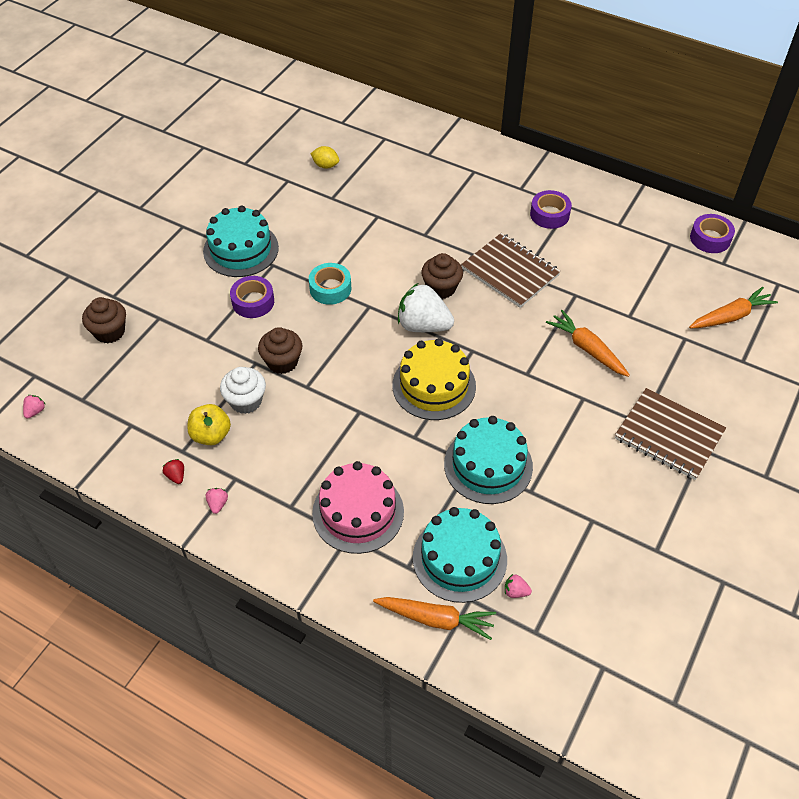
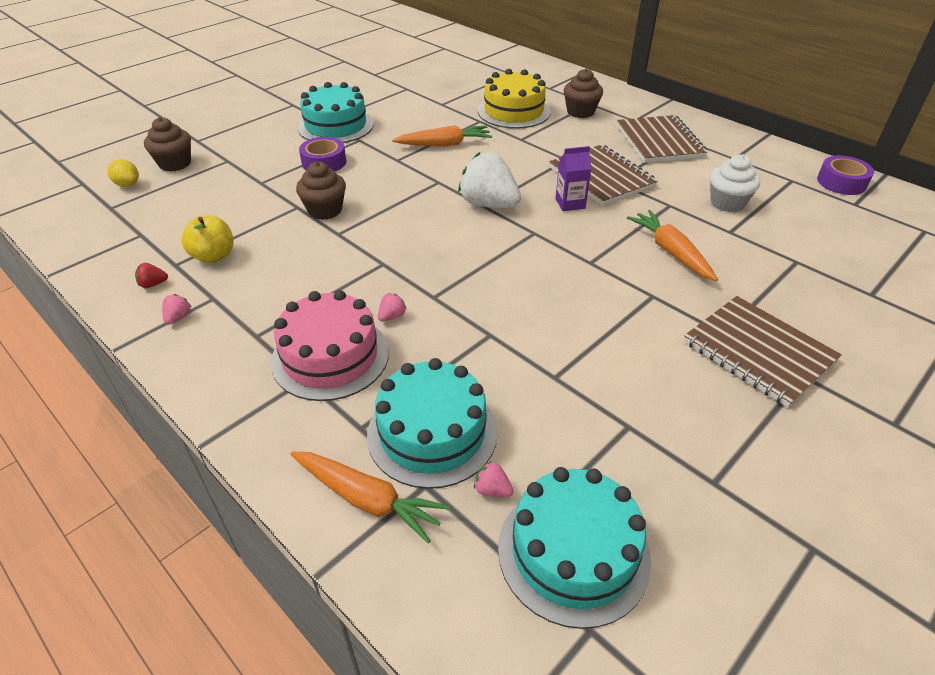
camera: 15 degrees right, 10 degrees down
pink strawberry [23,395,45,419] -> pink strawberry moved to [378,293,407,322]
red strawberry [163,459,184,484] -> red strawberry turned 90 degrees counterclockwise [135,263,168,288]
white cupcake [220,367,266,414] -> white cupcake moved to [710,154,760,212]
turquoise tape [309,263,351,305] -> none
yellow lemon [310,146,339,169] -> yellow lemon moved to [107,159,139,187]
yellow cake [392,338,476,420] -> yellow cake moved to [478,69,550,129]
brown cupcake [421,253,463,299] -> brown cupcake moved to [564,69,603,118]
turquoise cake [444,416,533,504] -> turquoise cake moved to [498,467,651,629]
purple tape [530,190,572,229] -> brown notebook [617,115,708,163]
orange carrot [689,287,778,329] -> orange carrot moved to [392,125,492,147]
none -> purple carton [555,146,592,211]

